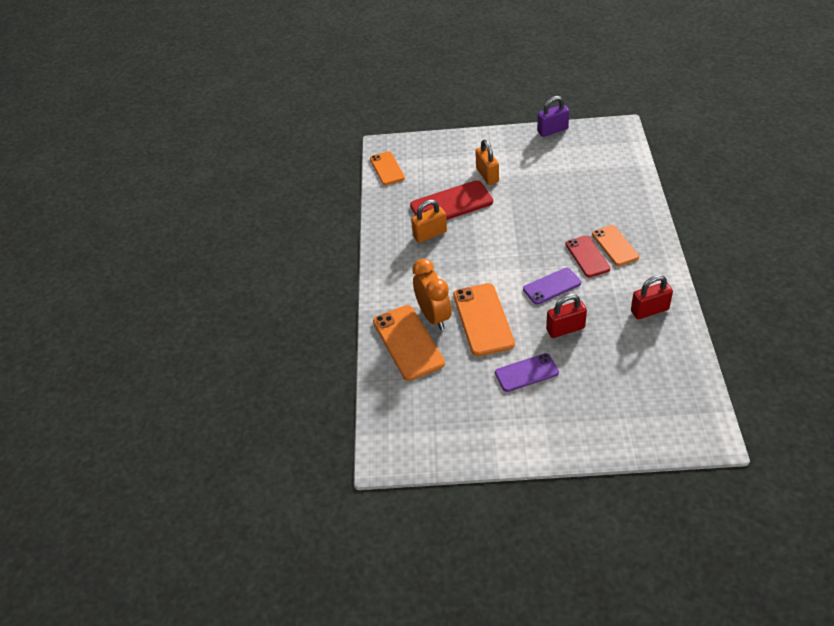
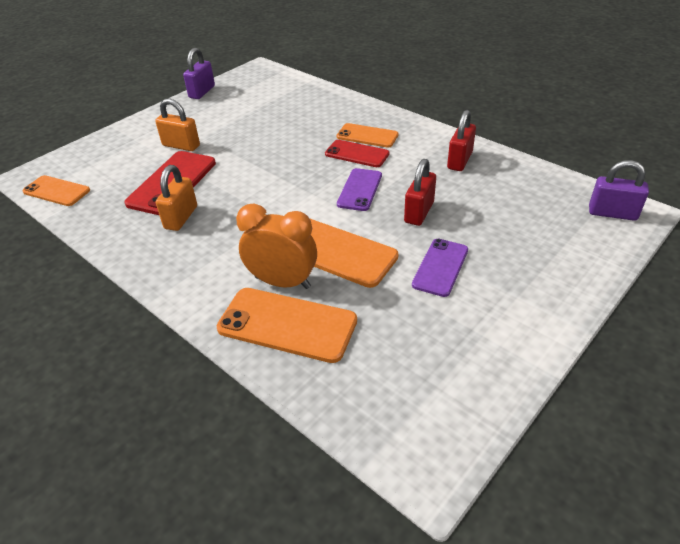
camera: 50 degrees left, 5 degrees down
none -> purple padlock [589,160,649,221]

